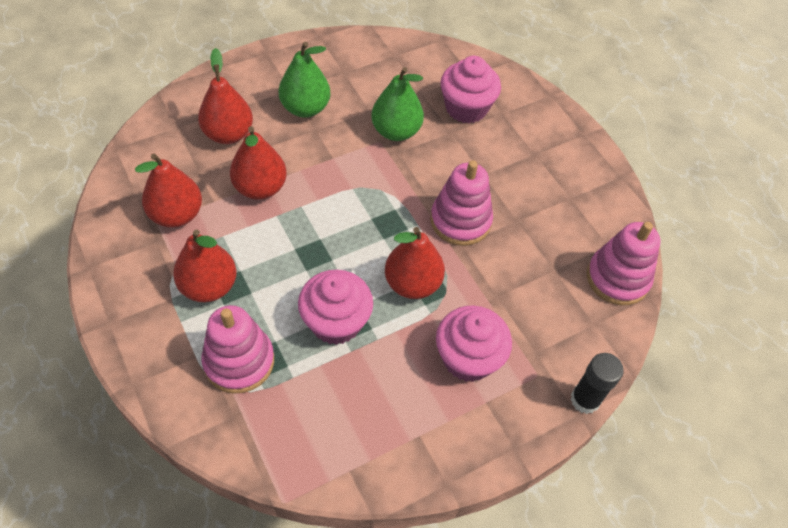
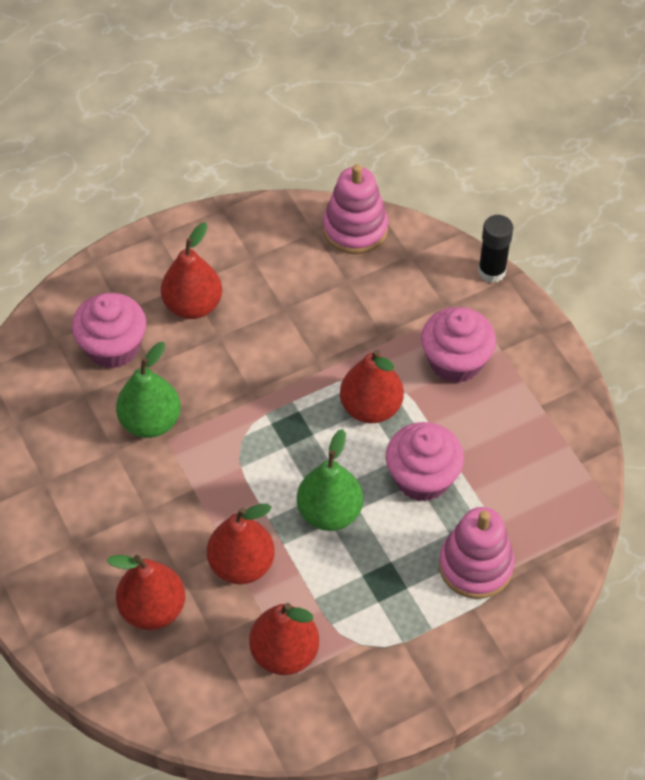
camera: 85 degrees left, 0 degrees up
red pear [173,229,237,302] -> red pear moved to [161,222,222,319]
green pear [278,42,331,118] -> green pear moved to [297,429,363,531]
pink stacking toy [430,160,493,246] -> none

